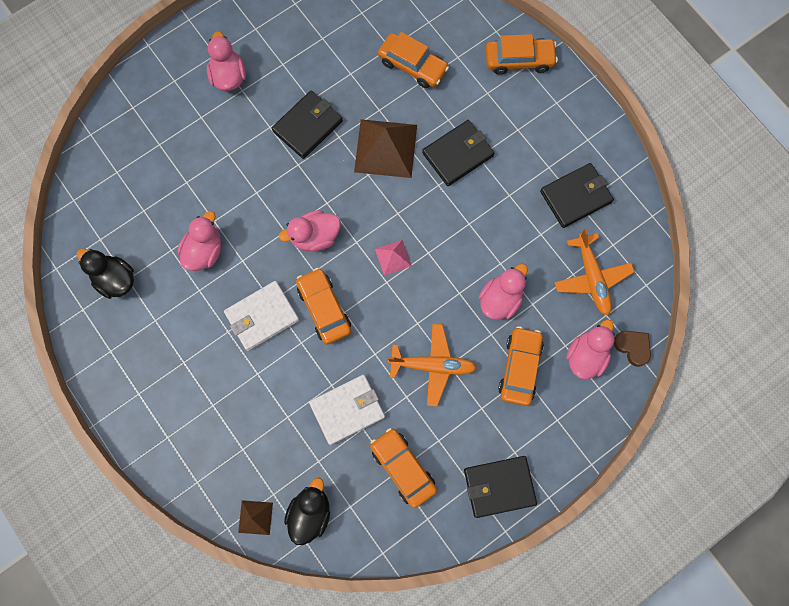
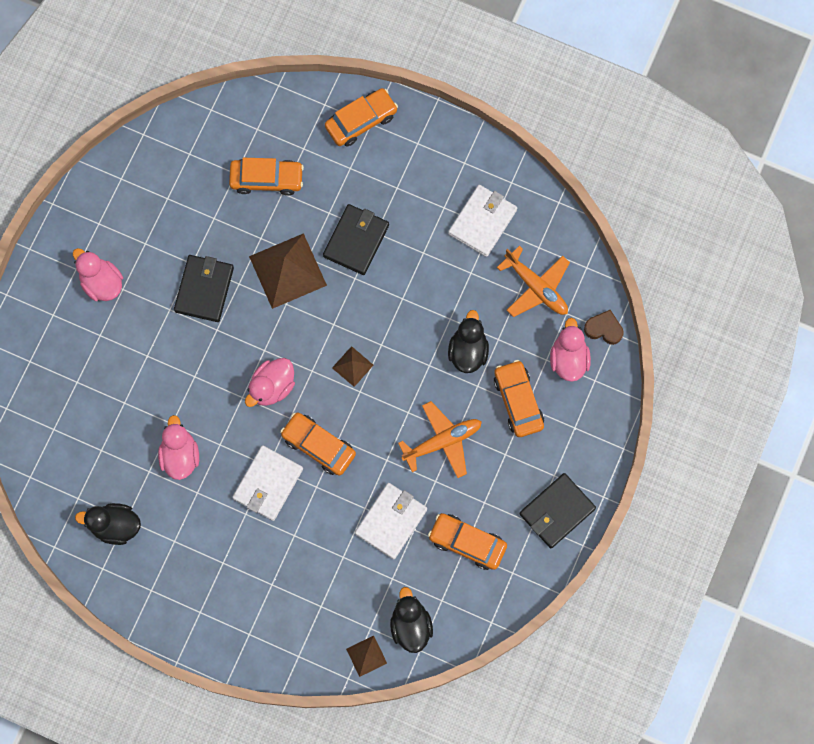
camera: 30 degrees left, 0 degrees up
pink pyramid [375,240,412,275] -> brown pyramid [332,346,374,387]
pink duck [479,264,528,320] -> black duck [448,310,489,373]
black wallet [540,163,614,228] -> white wallet [448,185,517,257]

